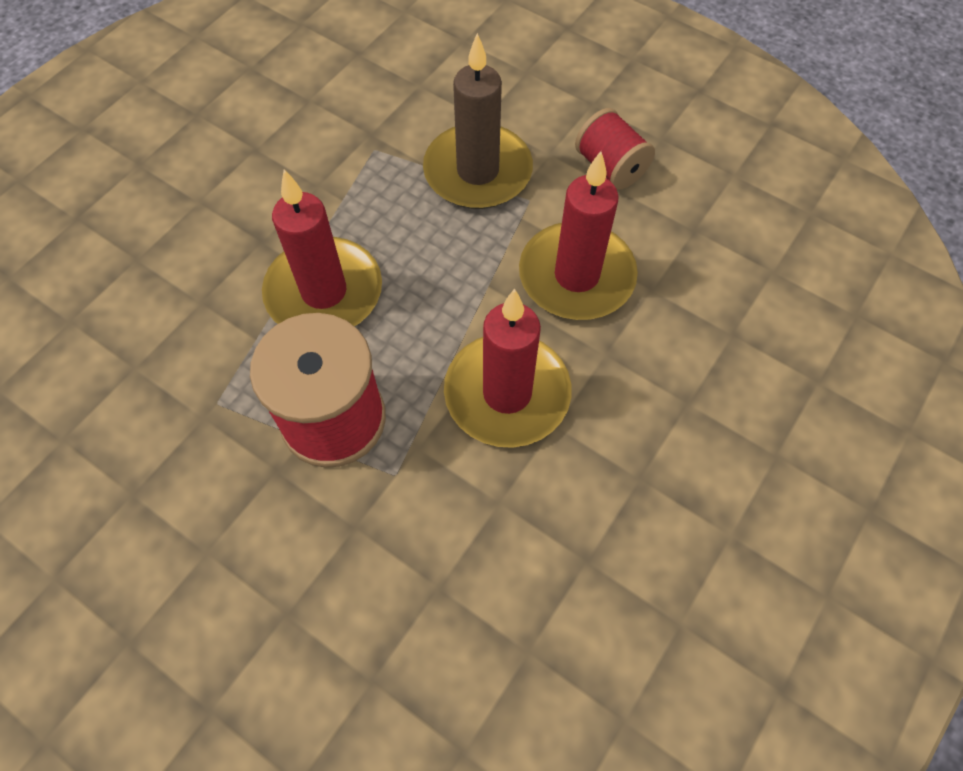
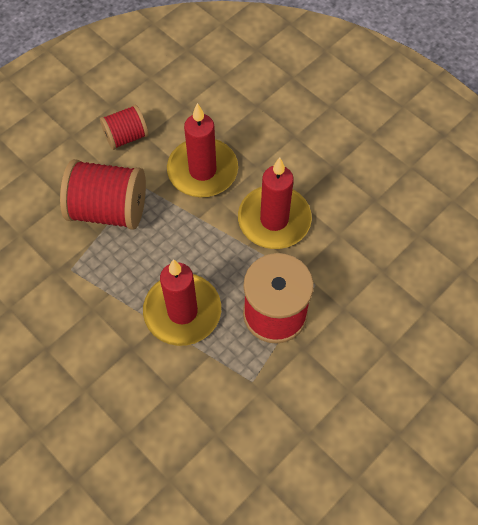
camera: 80 degrees left, 0 degrees up
brown candle [423,33,533,209] -> red spool [60,159,146,230]

